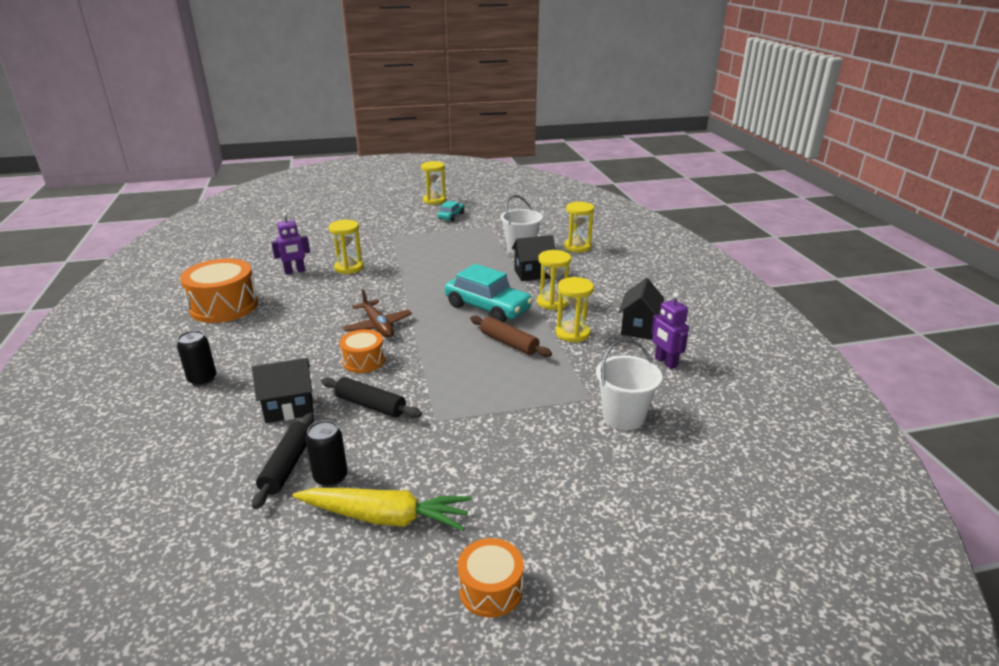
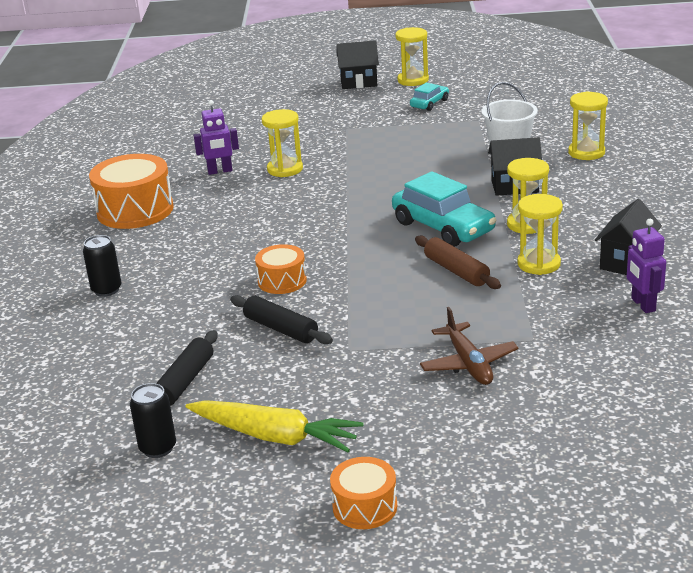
camera: 15 degrees right, 0 degrees up
black house [252,358,314,423] -> black house moved to [336,40,379,89]
black can [306,420,348,487] -> black can moved to [130,383,176,458]
brown plane [343,289,412,338] -> brown plane moved to [420,307,519,385]
white bucket [596,339,662,430] -> none

